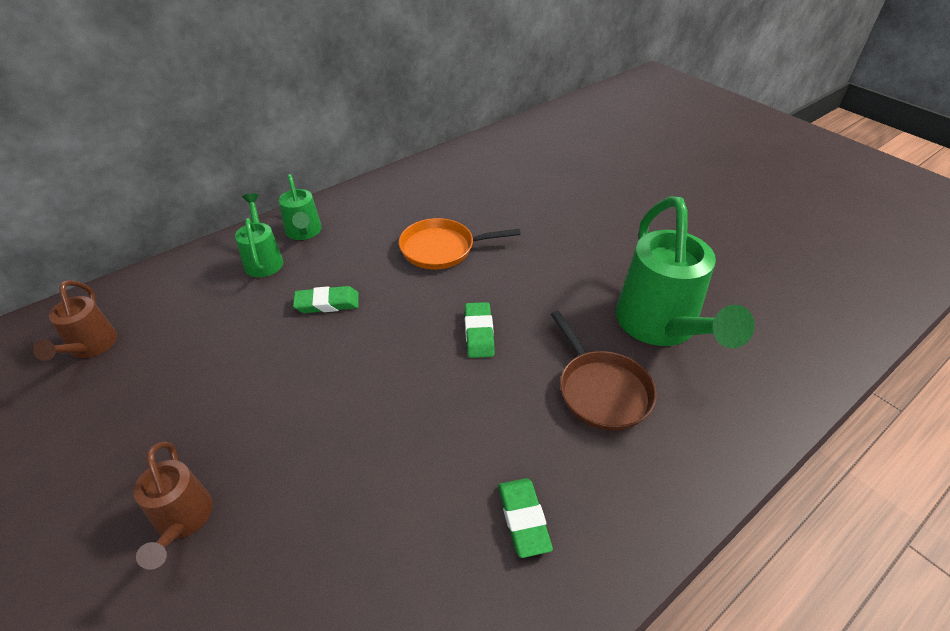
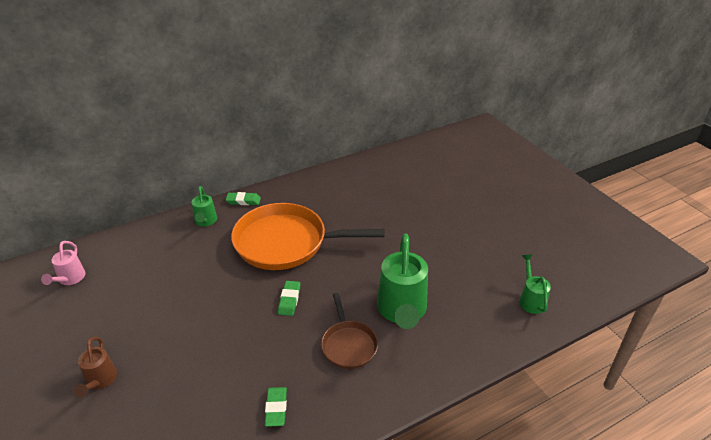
camera: 10 degrees right, 5 degrees down
brown watering can [33,280,117,361] -> pink watering can [41,241,86,285]
green watering can [235,193,283,277] -> green watering can moved to [519,254,551,314]
green eraser [293,286,359,313] -> green eraser moved to [226,192,261,205]
orange pan [399,218,521,269] -> orange pan [231,203,385,270], size x1.96

